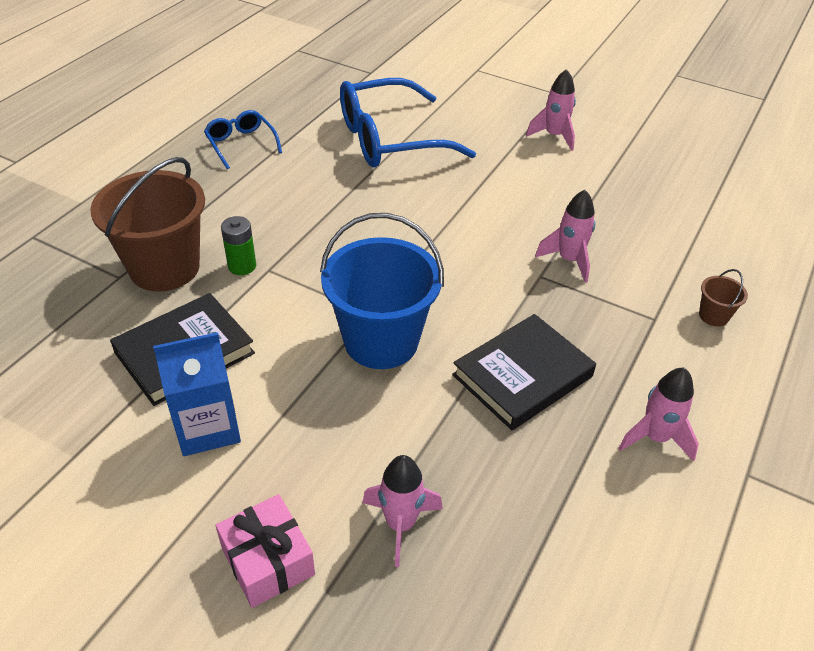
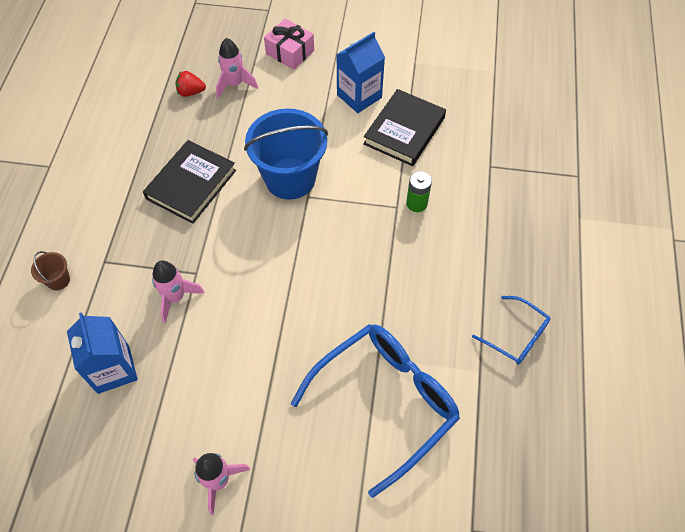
camera: 160 degrees right, 15 degrees up
brown bucket [90,157,205,292] -> none
pink rocket [619,368,699,462] -> none
none -> blue carton [67,313,138,394]
none -> red strawberry [175,71,206,97]

